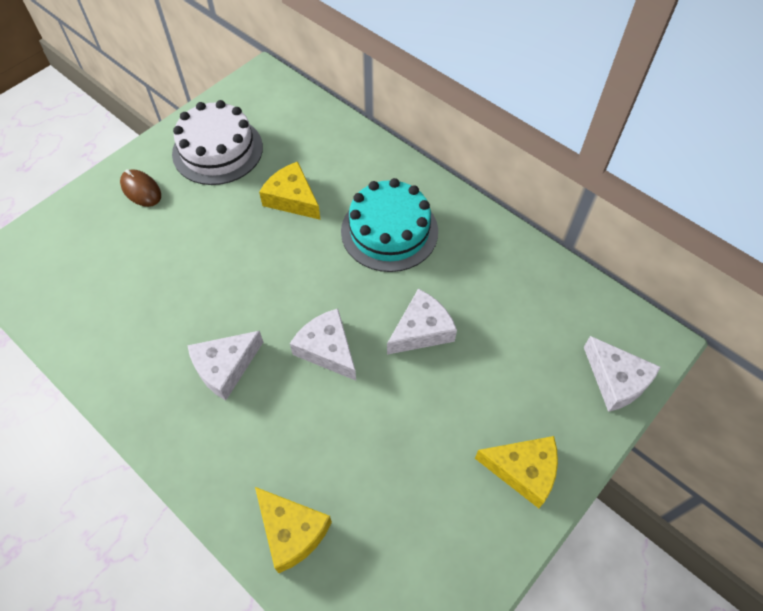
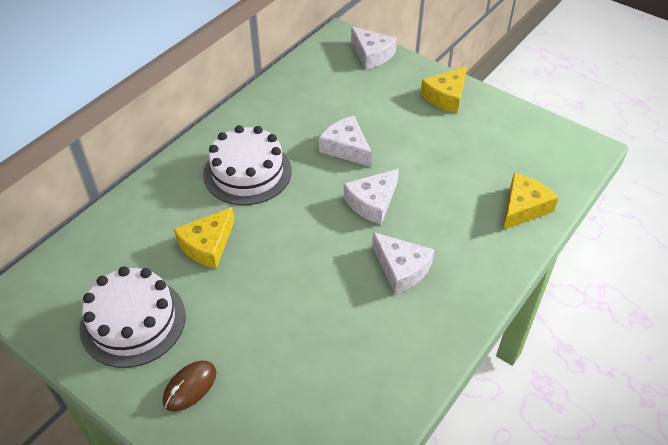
camera: 95 degrees left, 10 degrees down
turquoise cake [341,178,438,272] -> white cake [203,125,292,205]
yellow cheese [475,436,558,508] -> yellow cheese turned 150 degrees counterclockwise [420,66,467,113]
white cheese [584,336,661,412] -> white cheese turned 90 degrees clockwise [351,26,397,70]

